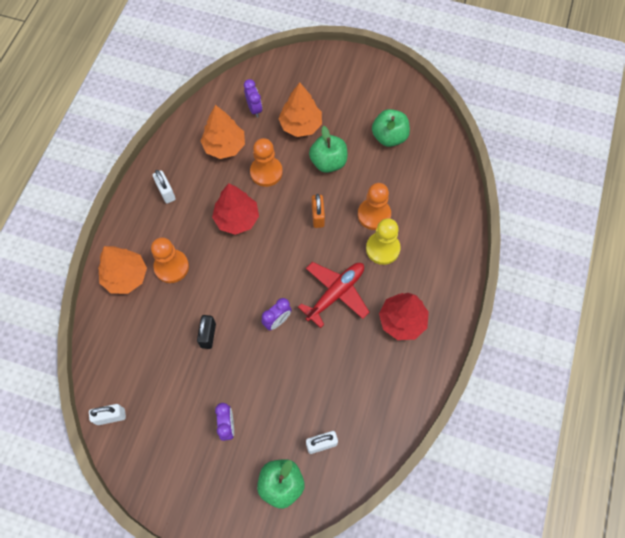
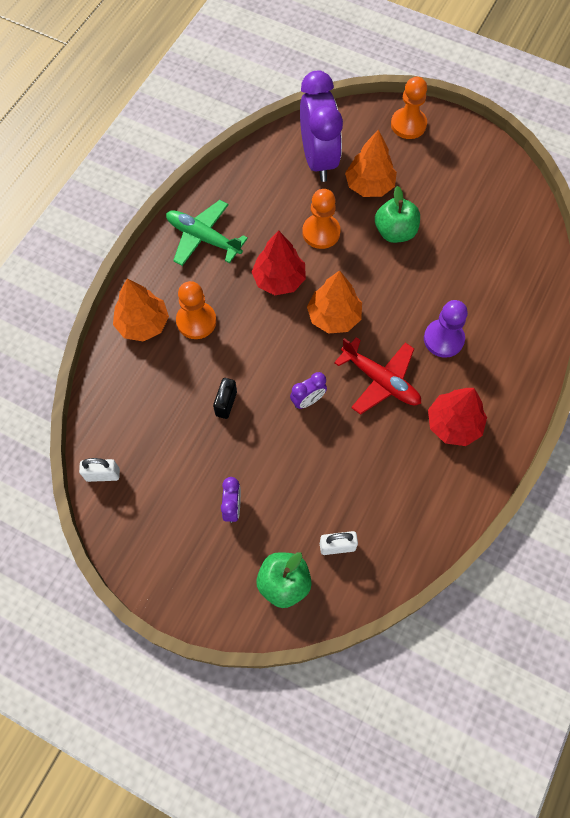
camera: 10 degrees right, 0 degrees up
white padlock [153,170,176,203] -> green plane [166,200,248,266]
orange tree [201,105,245,159] -> orange tree moved to [307,270,362,334]
purple clock [244,79,262,118] -> purple clock [300,71,343,182], size x2.25
red plane [298,262,369,328] -> red plane turned 75 degrees clockwise [334,337,421,415]
orange padlock [312,194,325,228] -> none
orange pawn [358,183,391,230] -> orange pawn moved to [391,77,427,139]
yellow pawn [366,218,401,265] -> purple pawn [424,300,468,358]
green apple [372,109,410,147] -> none

